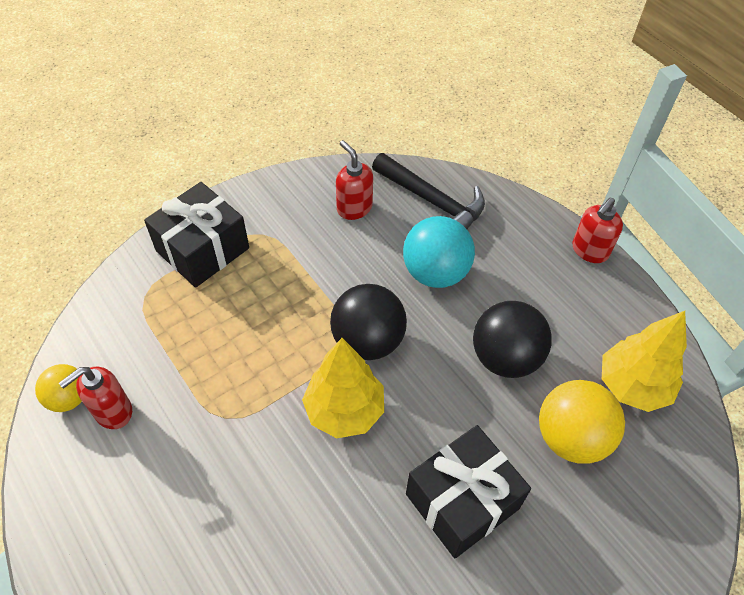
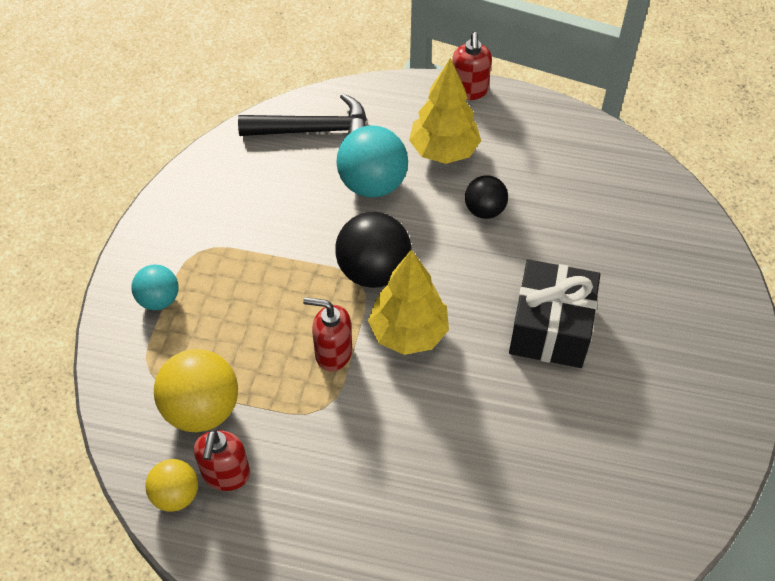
camera: 40 degrees left, 0 degrees up
black gift [144,182,249,288] -> turquoise ball [131,264,179,310]
red soap dispenser [336,140,373,220] -> red soap dispenser moved to [303,297,352,371]
black ball [473,301,552,378] -> black ball [465,175,508,219], size x0.60
yellow ball [539,380,625,463] -> yellow ball moved to [154,349,238,432]
yellow tree [602,311,687,412] -> yellow tree moved to [409,58,481,164]

